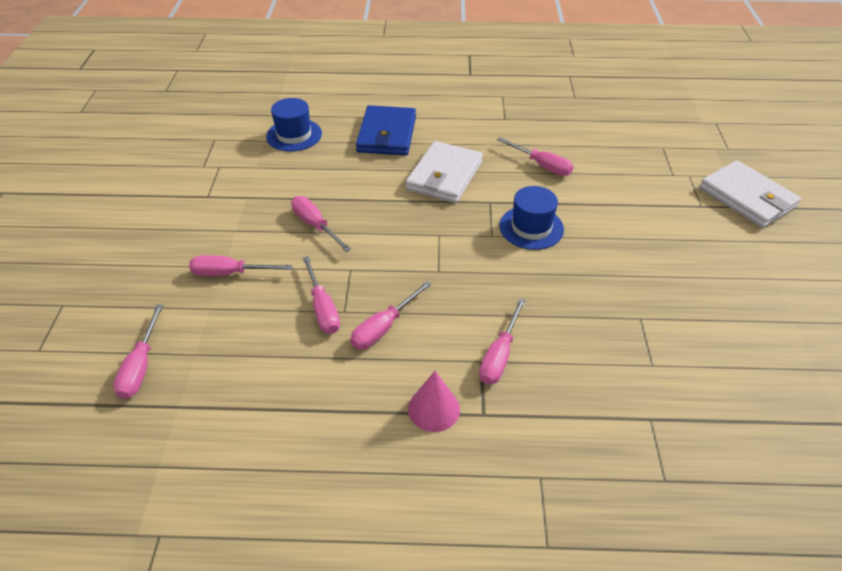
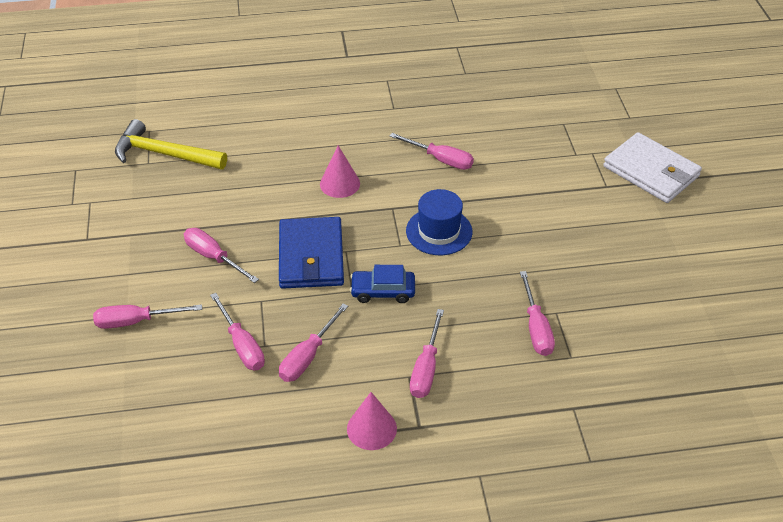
camera: 10 degrees left, 0 degrees up
pink screwdriver [113,304,163,399] -> pink screwdriver moved to [520,271,555,356]
blue hat [266,98,322,151] -> yellow hammer [115,119,227,169]
blue wallet [356,105,416,155] -> blue wallet moved to [279,217,344,289]
white wallet [406,141,483,203] -> pink cone [320,146,360,198]
none -> blue car [350,265,415,303]

